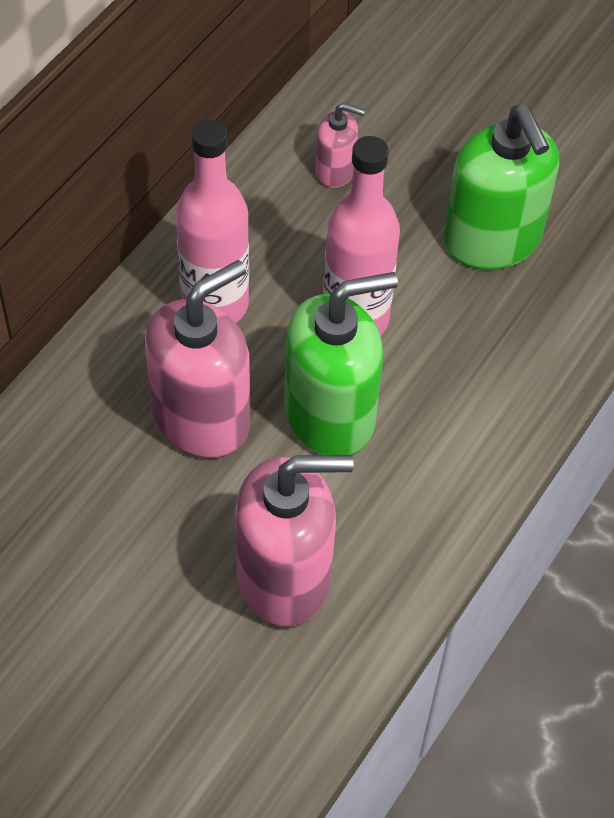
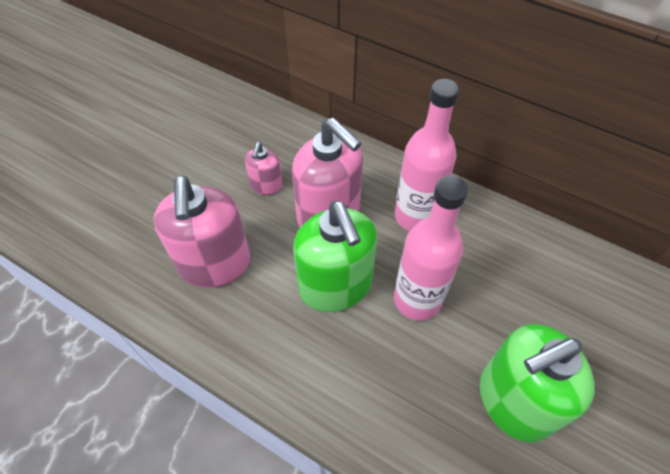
camera: 90 degrees right, 0 degrees up
pink soap dispenser [315,103,365,188] -> pink soap dispenser moved to [245,142,283,195]

